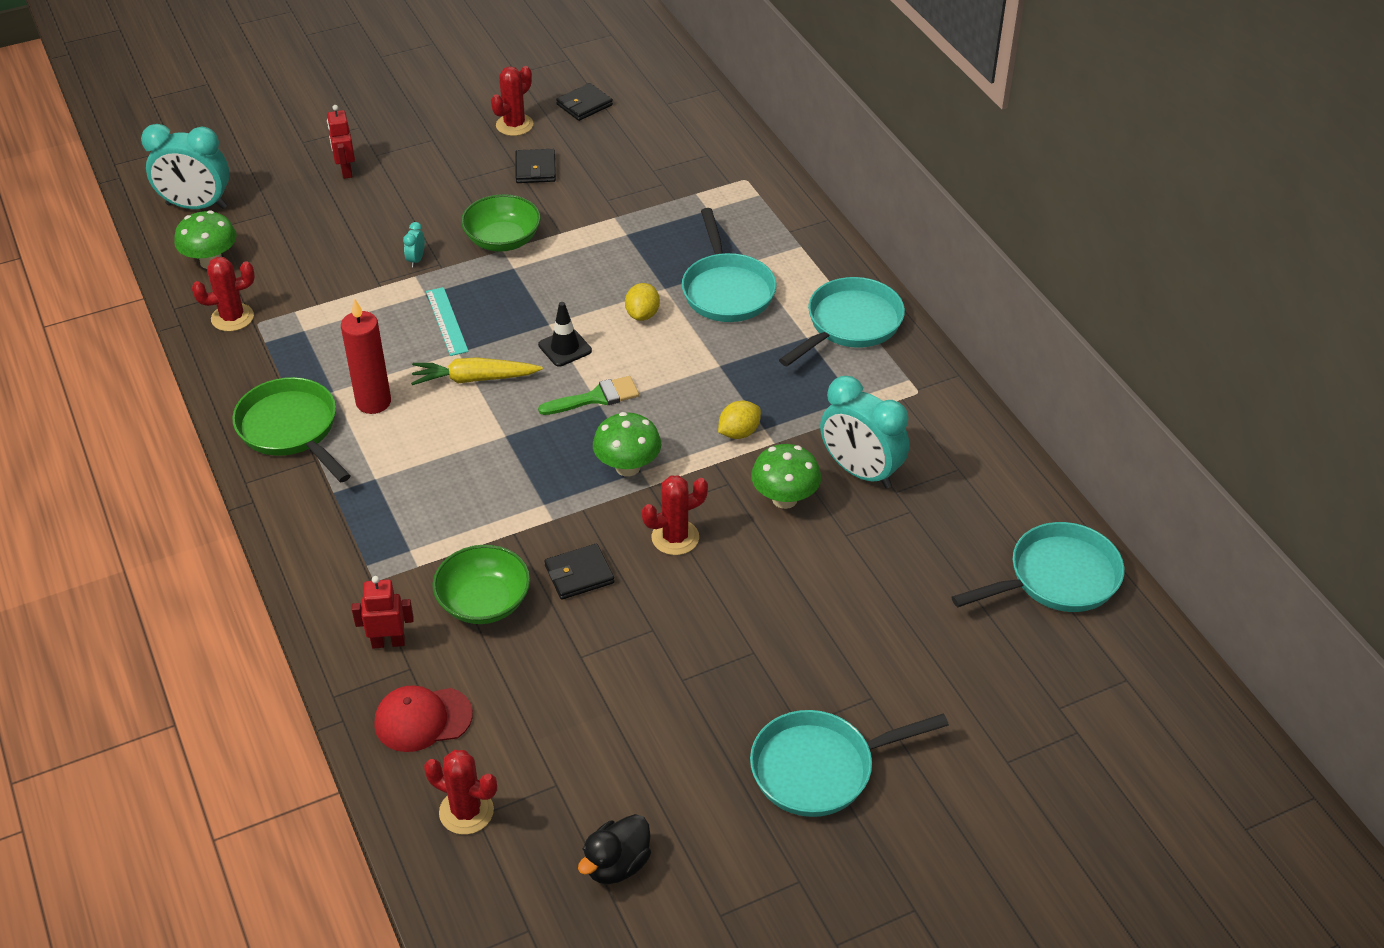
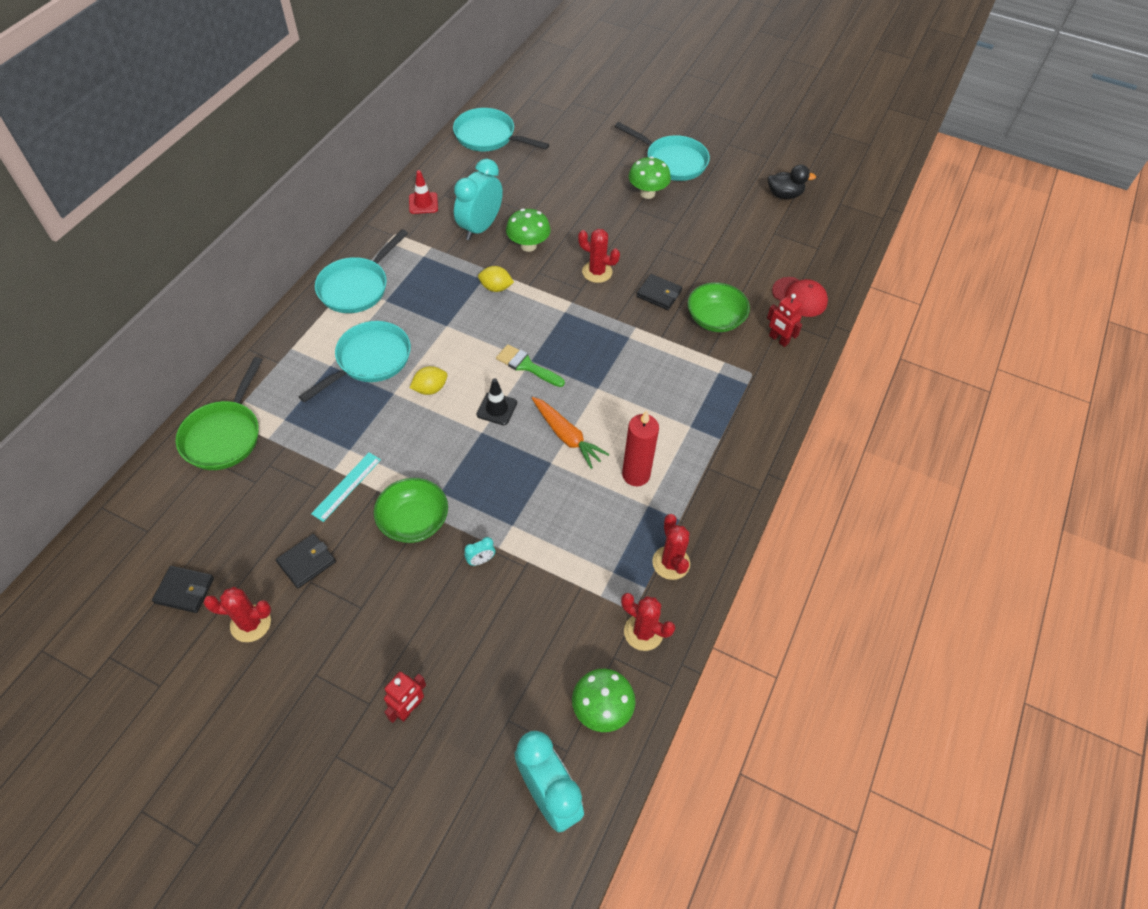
camera: 130 degrees left, 10 degrees up
green pan [232,377,351,482] -> green pan moved to [176,357,262,470]
yellow carrot [411,357,543,385] -> orange carrot [532,397,609,469]
red cactus [424,750,497,835] -> red cactus moved to [652,514,690,580]
turquoise ruler [426,287,469,356] -> turquoise ruler moved to [311,452,381,522]
green mushroom [593,412,661,477] -> green mushroom moved to [629,156,671,199]
turquoise pan [779,277,905,366] -> turquoise pan turned 60 degrees counterclockwise [315,229,408,313]
turquoise clock [820,376,909,488] -> turquoise clock turned 150 degrees counterclockwise [454,159,503,240]
none -> red traffic cone [409,170,438,214]

